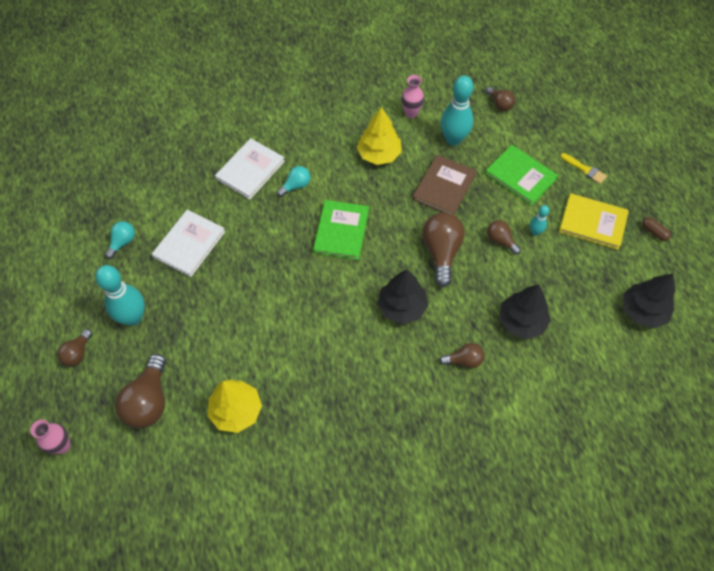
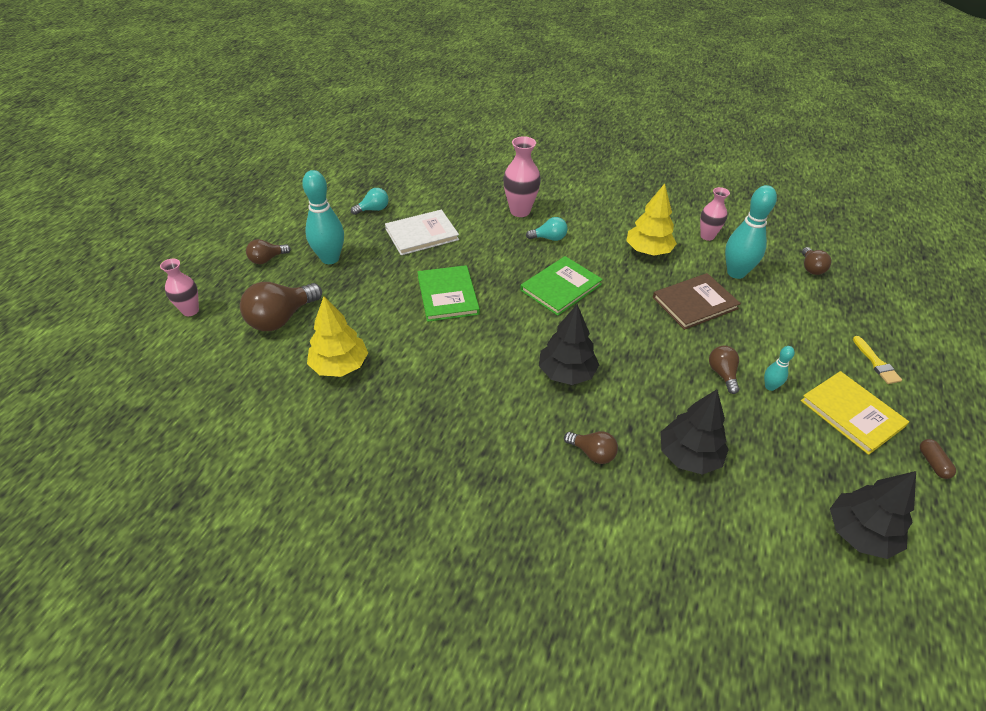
camera: 35 degrees right, 15 degrees down
white book [215,138,285,200] -> pink vase [503,136,541,217]
brown light bulb [422,212,465,287] -> none
green book [485,145,558,206] -> green book moved to [418,265,480,322]

